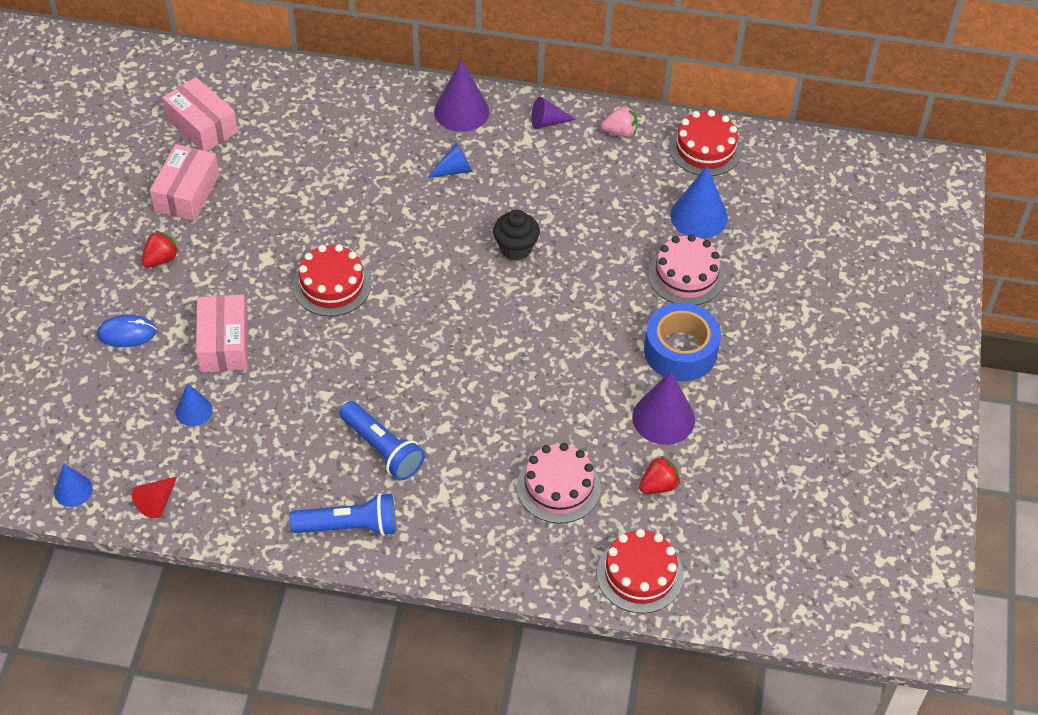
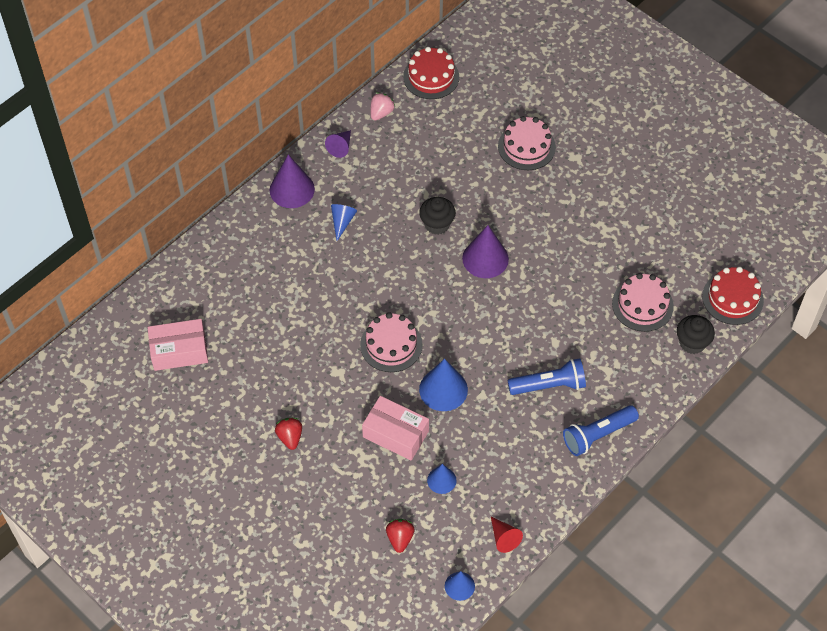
camera: 55 degrees left, 5 degrees up
blue mouse [97,315,157,347] -> none
pink box [150,144,219,221] -> none
blue flashlight [290,493,396,536] -> blue flashlight turned 150 degrees counterclockwise [563,405,639,456]
red cake [293,244,371,316] -> pink cake [360,312,423,372]
purple cone [632,371,695,445] -> purple cone moved to [462,225,509,278]
red strawberry [639,456,680,494] -> red strawberry moved to [386,519,415,553]
blue tape [644,303,721,381] -> none
blue cone [670,166,728,239] -> blue cone moved to [419,358,468,411]
none -> black cupcake [677,315,715,354]

